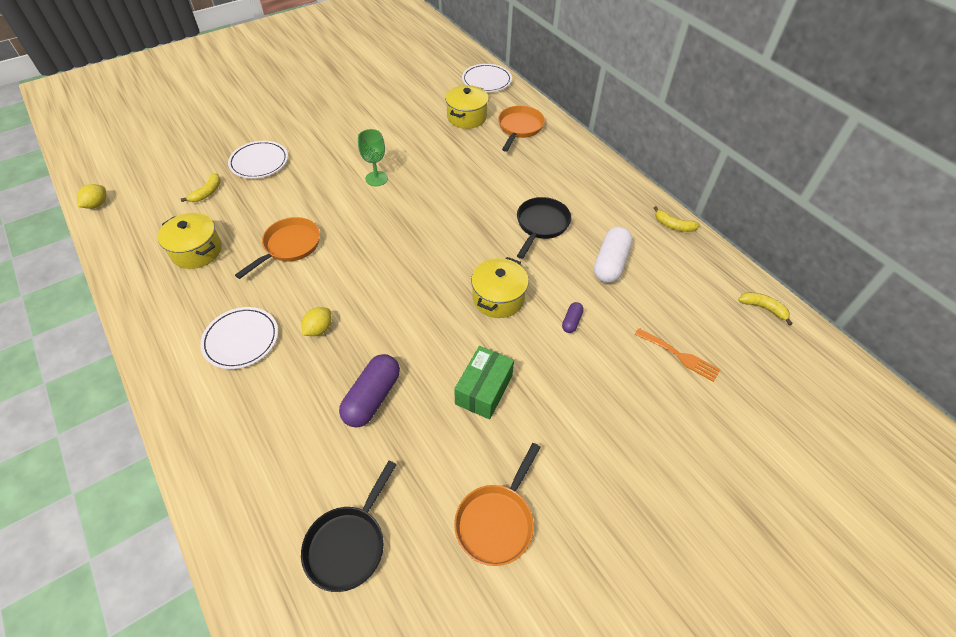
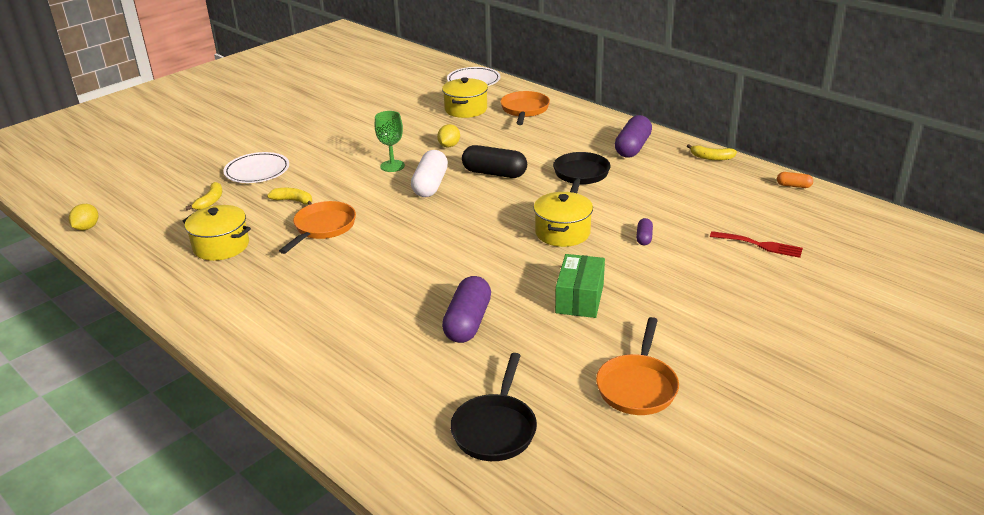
camera: 10 degrees left, 20 degrees down
white plate [200,307,278,369] -> none
yellow lemon [302,307,332,336] -> yellow lemon moved to [437,124,460,147]
white capsule [594,227,632,283] -> white capsule moved to [411,150,448,197]
orange fork [635,328,720,382] -> red fork [710,231,803,258]
yellow banana [738,292,793,325] -> yellow banana moved to [267,188,312,205]
none -> black capsule [462,145,527,178]
none -> purple capsule [615,115,652,158]
none -> orange capsule [777,172,813,188]

